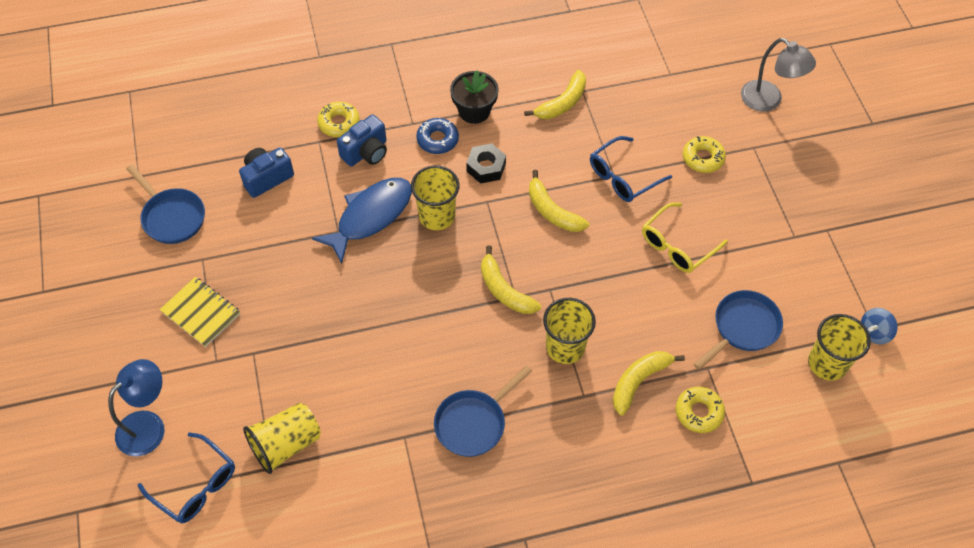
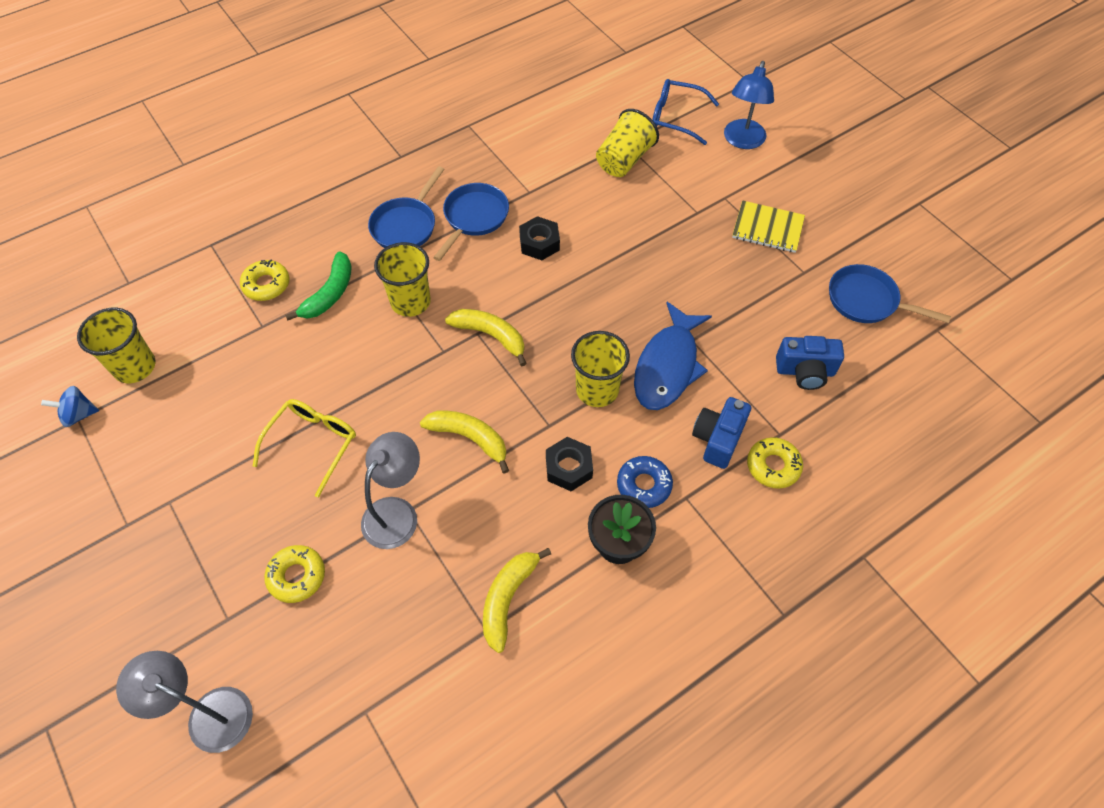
camera: 160 degrees right, 0 degrees up
blue camera [239,147,294,198] -> blue camera turned 60 degrees clockwise [776,336,844,390]
blue glasses [590,136,672,202] -> grey lamp [361,432,420,549]
yellow banana [613,351,685,415] -> green banana [285,251,352,321]
blue pan [694,290,783,370] -> blue pan moved to [368,166,445,248]
blue spinning top [861,308,898,344] -> blue spinning top turned 135 degrees counterclockwise [41,386,99,427]
none -> black nut [519,216,560,260]

